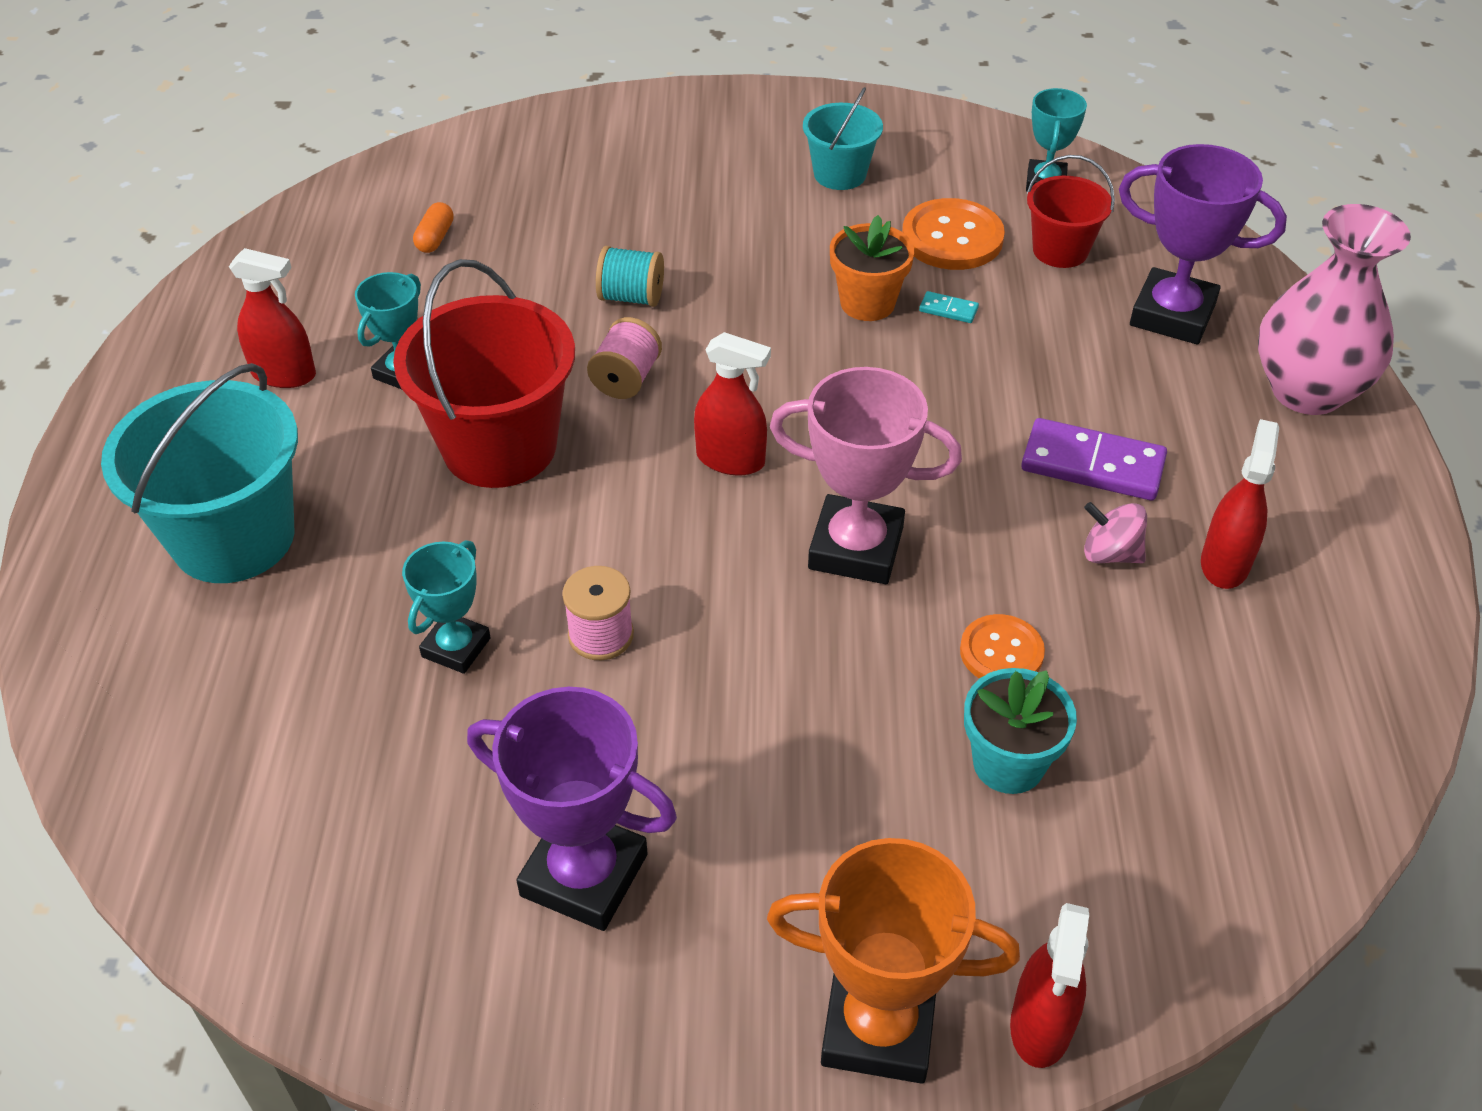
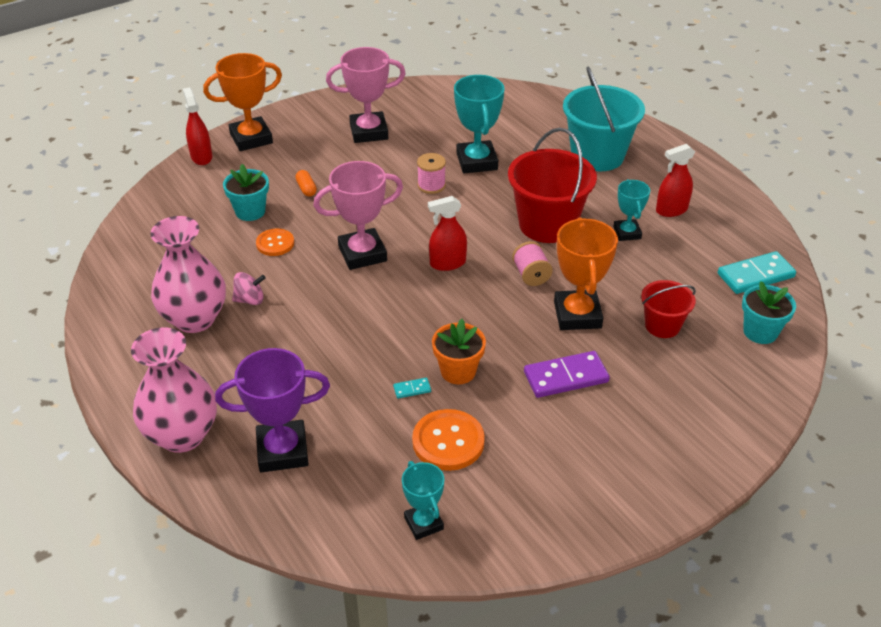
camera: 145 degrees right, 5 degrees down
turquoise trophy [402,540,491,674] -> turquoise trophy [454,75,505,174], size x1.68
orange capsule [413,202,454,253] -> orange capsule moved to [295,170,317,197]
purple trophy [467,687,677,931] -> pink trophy [326,47,406,143]
turquoise spool [596,246,664,307] -> orange trophy [554,217,618,330]
turquoise bucket [803,87,883,190] -> none
purple domino [1021,418,1167,501] -> purple domino moved to [524,351,610,398]
red bucket [1027,155,1115,268] -> red bucket moved to [641,280,696,338]
red spray bottle [1201,419,1279,589] -> pink vase [150,216,226,333]
none -> turquoise domino [718,251,796,294]
none -> turquoise flower pot [742,281,796,344]

